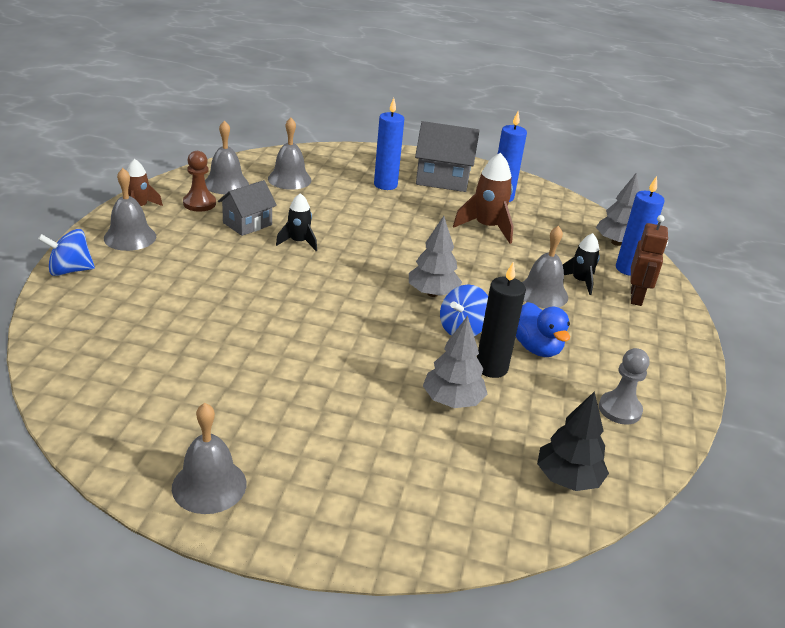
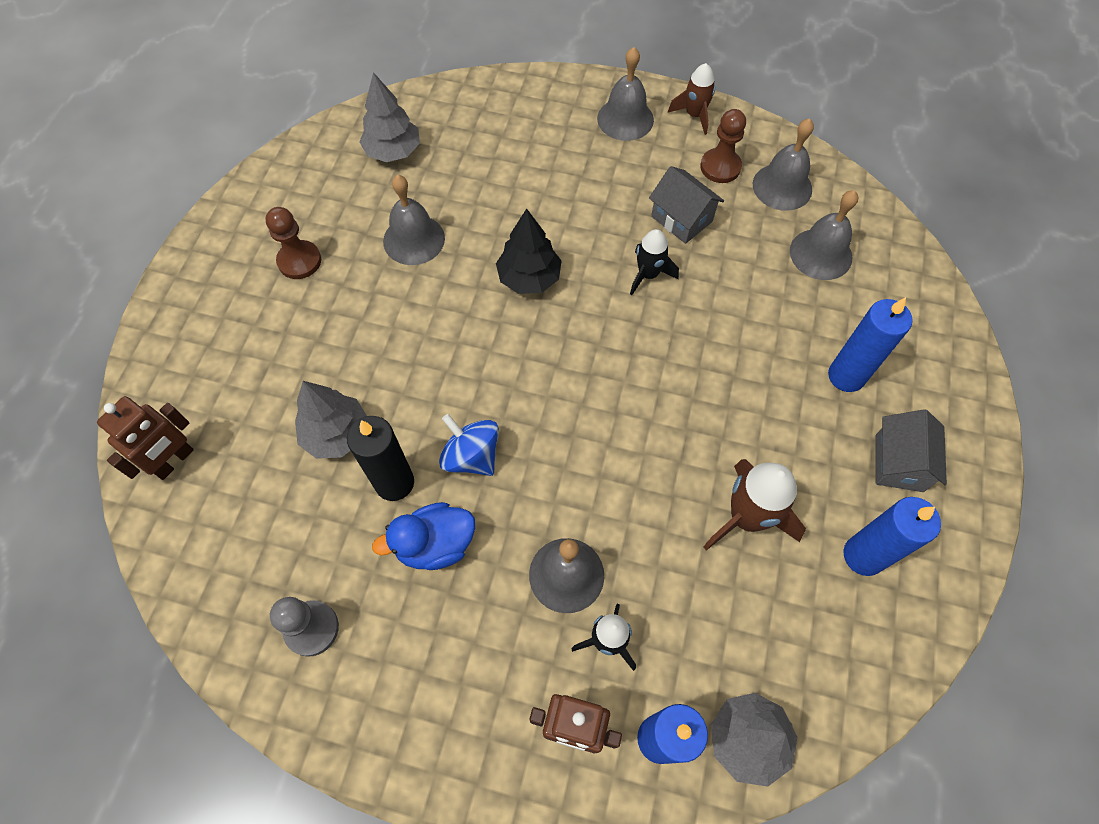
camera: 95 degrees right, 30 degrees up
blue spinning top [38,229,95,276] -> none
grey bell [172,403,246,514] -> grey bell moved to [383,175,445,265]
grey tree [409,216,462,297] -> grey tree moved to [360,72,420,162]
grey house [415,121,480,192] -> grey house [876,409,947,492], size x0.65
black tree [537,391,609,491] -> black tree moved to [496,208,562,294]
none -> brown robot [97,396,194,480]
none -> brown pawn [265,207,321,279]

